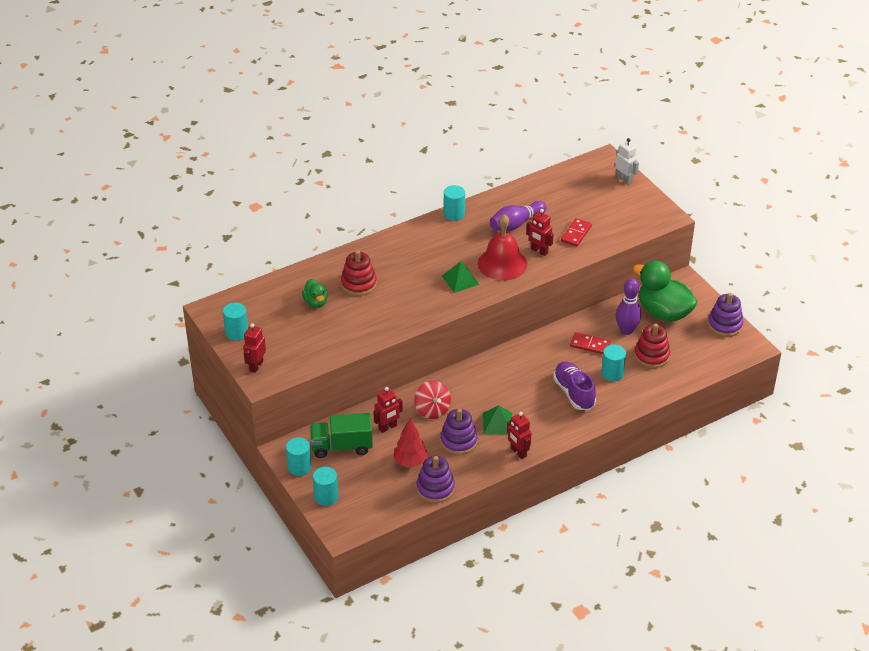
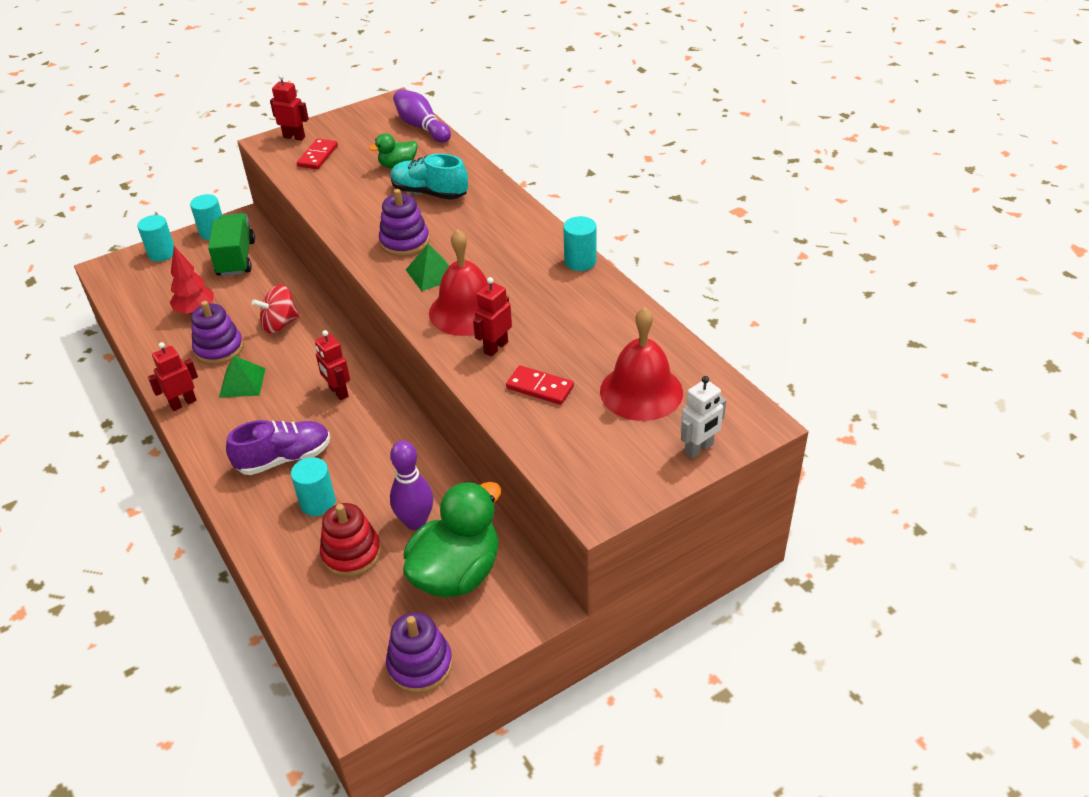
camera: 90 degrees right, 0 degrees up
turquoise cylinder [223,302,248,341] -> none
red stacking toy [341,250,377,296] -> turquoise shoe [390,153,468,200]
red robot [373,387,403,433] -> red robot moved to [315,330,350,400]
purple stacking toy [416,456,455,503] -> purple stacking toy moved to [379,189,430,256]
purple bowling pin [490,201,547,231] -> purple bowling pin moved to [393,89,451,143]
red domino [570,332,610,354] -> red domino moved to [297,139,338,169]
none -> red bell [600,307,683,421]

